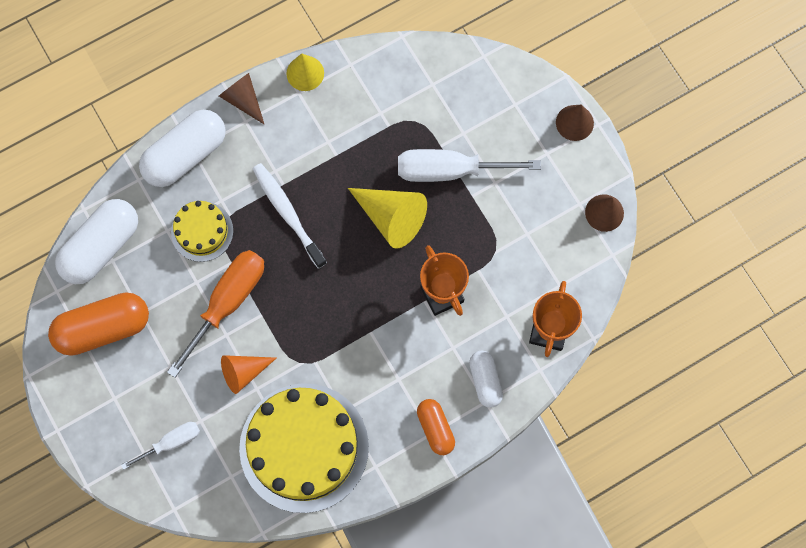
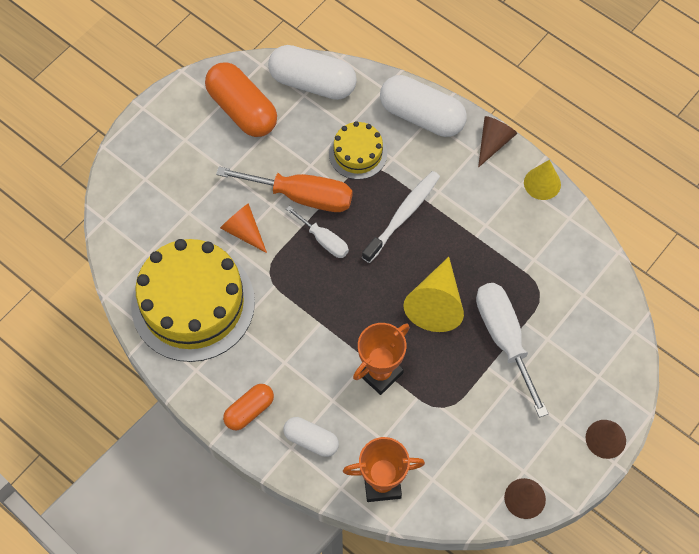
camera: 70 degrees right, 10 degrees down
white screwdriver [121,422,200,470] -> white screwdriver moved to [286,206,349,258]
white capsule [469,350,503,408] -> white capsule turned 60 degrees clockwise [283,417,339,457]

